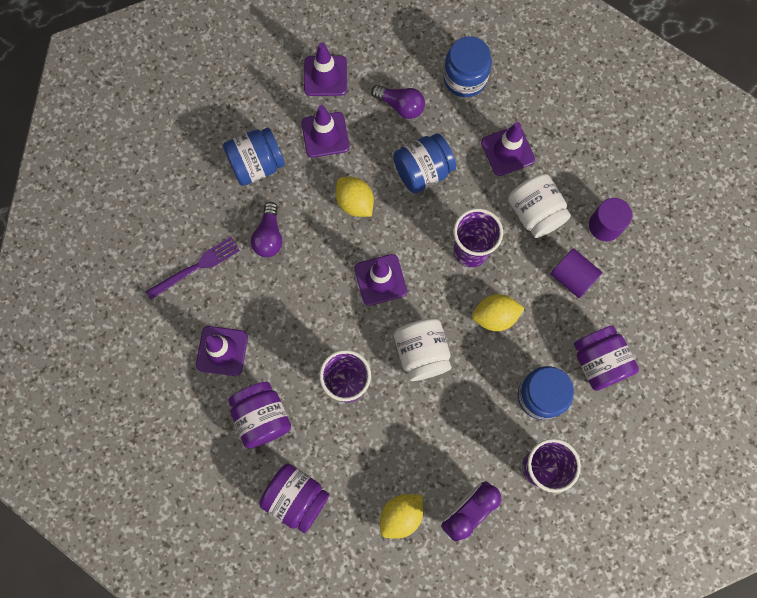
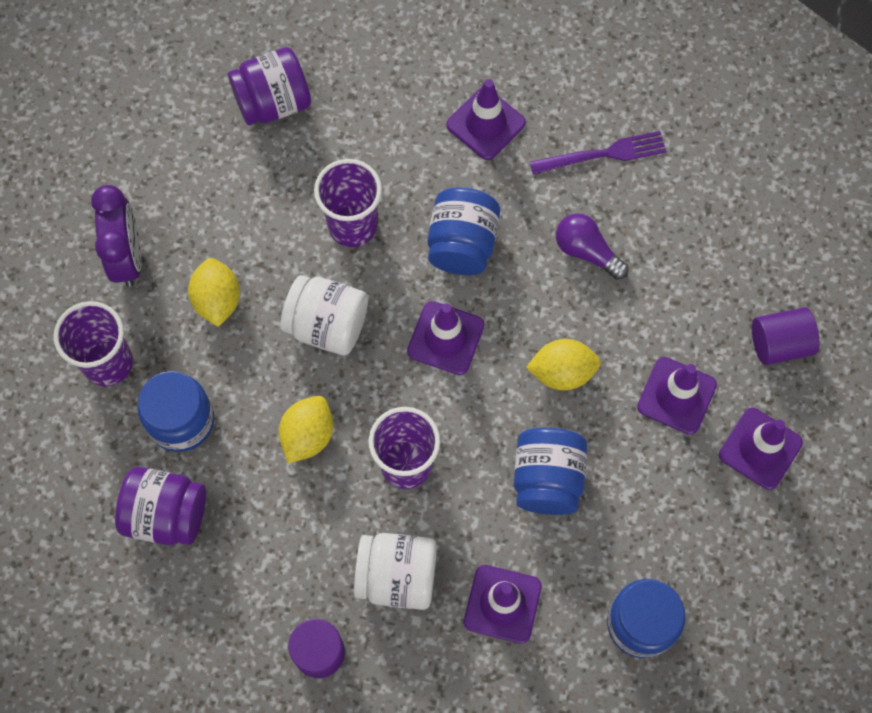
camera: 125 degrees right, 5 degrees down
purple fork [146,237,240,300] -> purple fork turned 105 degrees counterclockwise [530,131,667,175]
blue jar [223,127,285,186] -> blue jar moved to [428,187,500,275]
purple jar [228,382,291,449] -> none
purple light bulb [371,85,425,119] -> none
yellow lemon [380,494,423,538] -> yellow lemon moved to [188,258,240,327]
purple cylinder [551,248,602,298] -> purple cylinder moved to [752,307,819,365]

